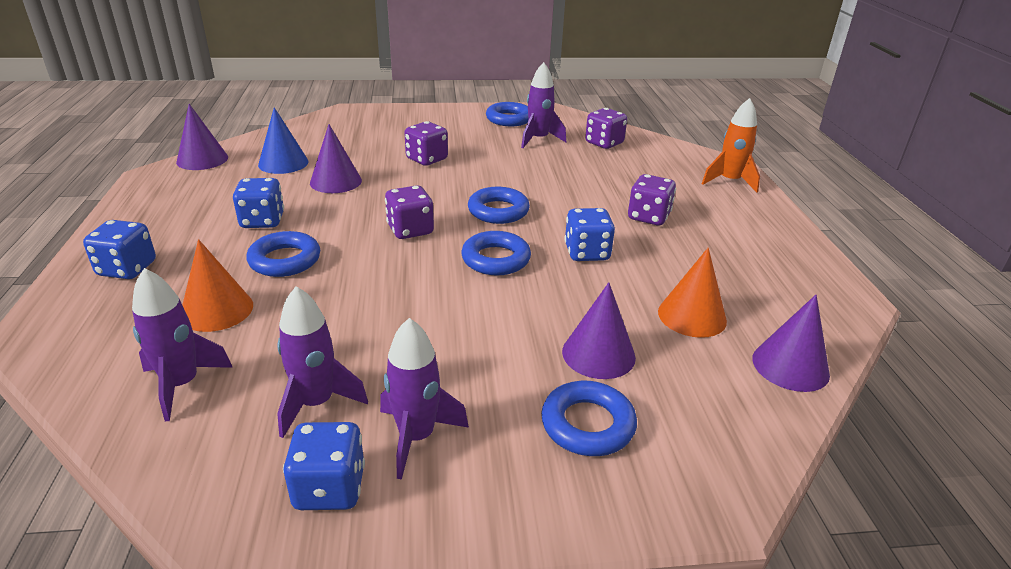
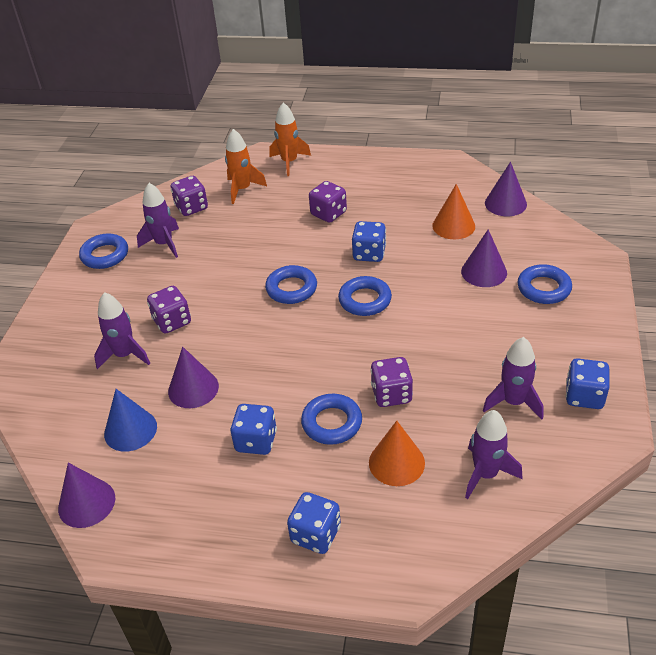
camera: 70 degrees left, 10 degrees up
purple rocket [380,318,469,480] -> purple rocket moved to [94,292,151,369]
purple dice [385,185,434,239] -> purple dice moved to [370,357,413,407]
none -> orange rocket [225,129,267,204]

